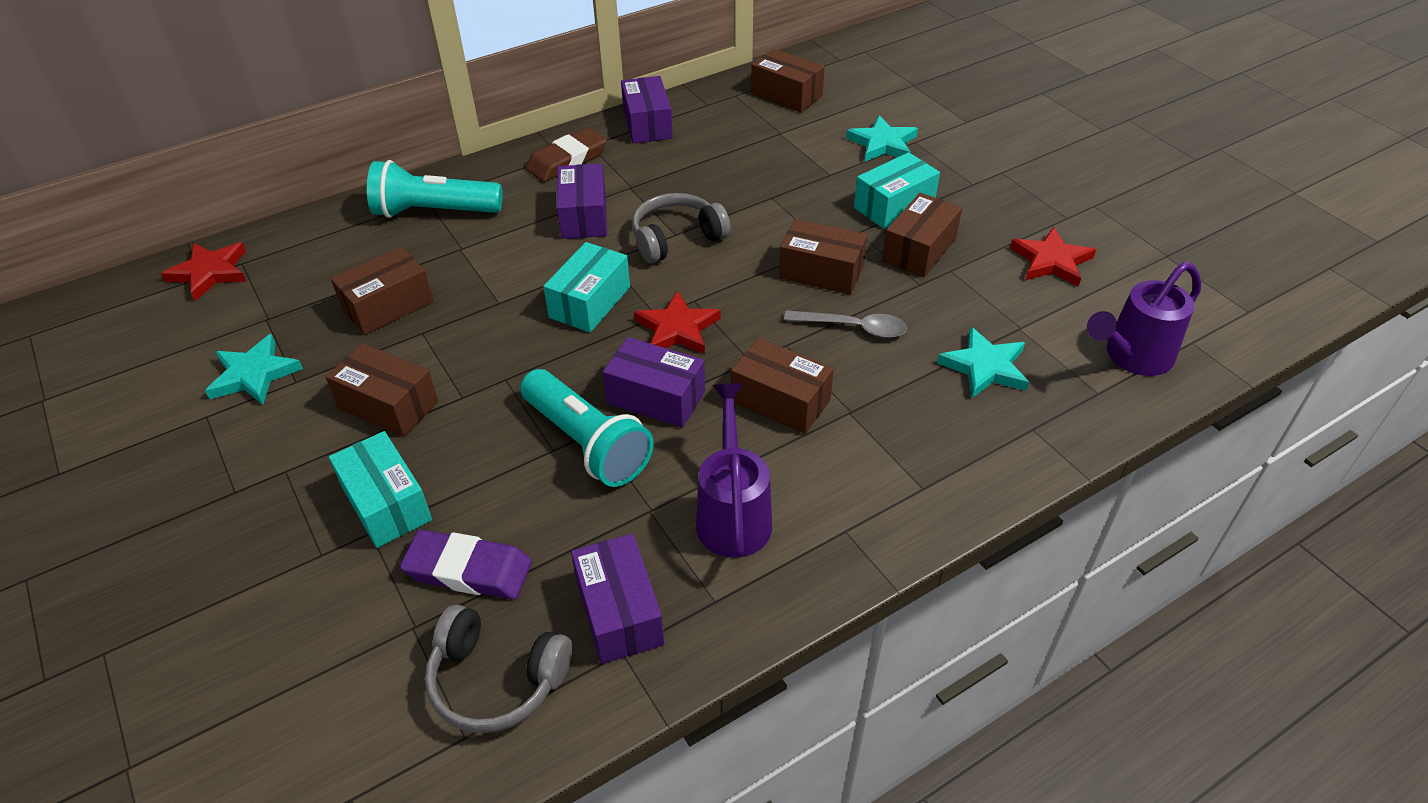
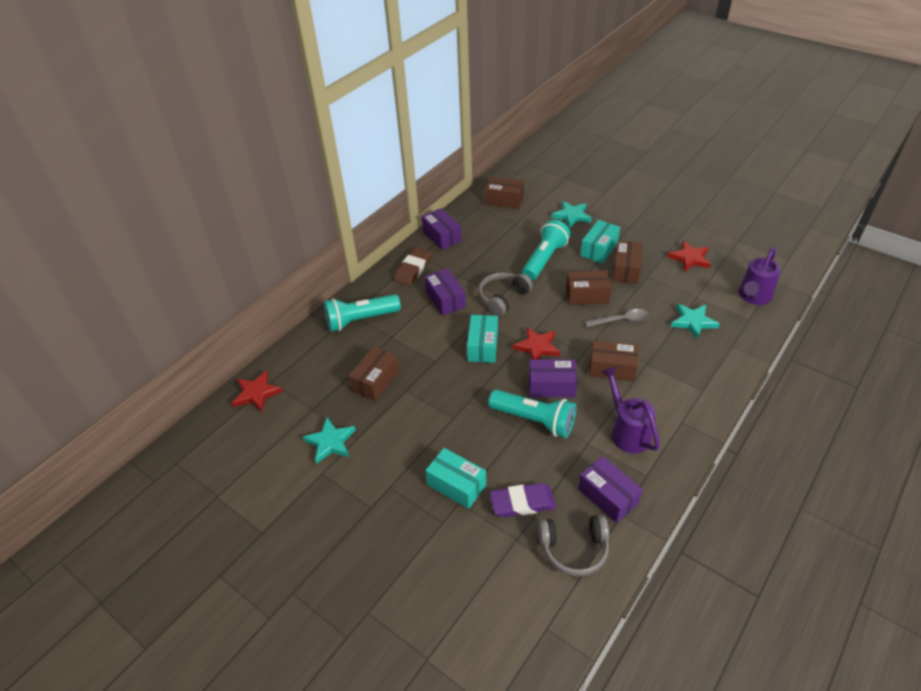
camera: 20 degrees left, 0 degrees up
brown box [326,343,438,437] -> none
none -> turquoise flashlight [522,220,571,280]

